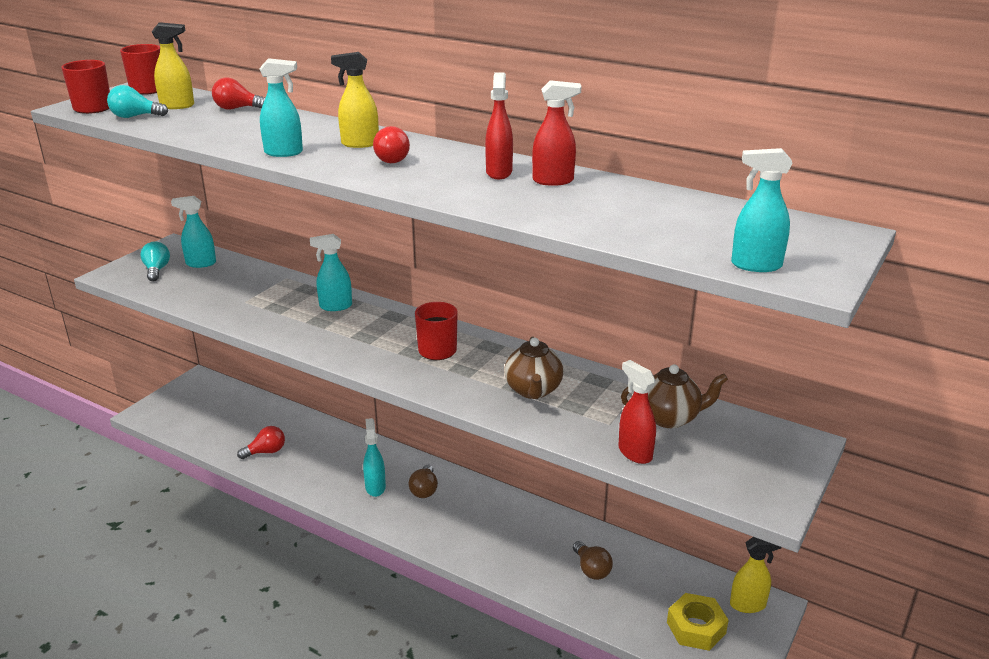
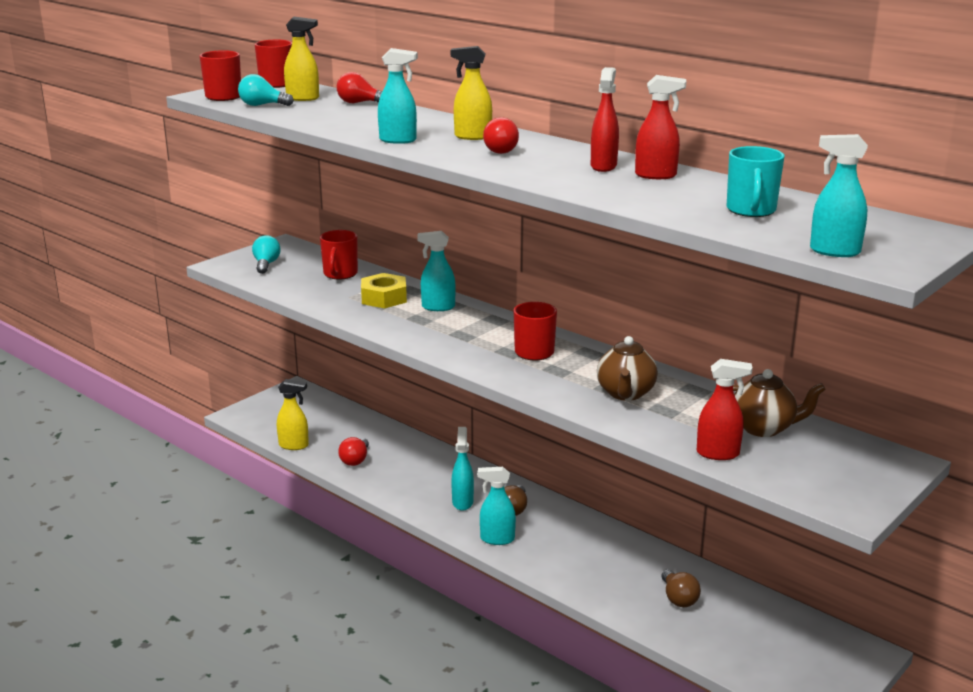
camera: 10 degrees right, 5 degrees down
turquoise spray bottle [171,196,216,268] -> turquoise spray bottle moved to [477,467,516,545]
red light bulb [237,426,285,459] -> red light bulb turned 120 degrees clockwise [338,437,369,466]
red spray bottle [618,360,656,464] -> red spray bottle turned 120 degrees clockwise [697,359,752,460]
yellow nut [667,593,729,651] -> yellow nut moved to [361,273,407,308]
yellow spray bottle [730,537,782,613] -> yellow spray bottle moved to [277,379,309,450]
none -> red mug [320,230,358,280]
none -> turquoise mug [727,146,785,217]

